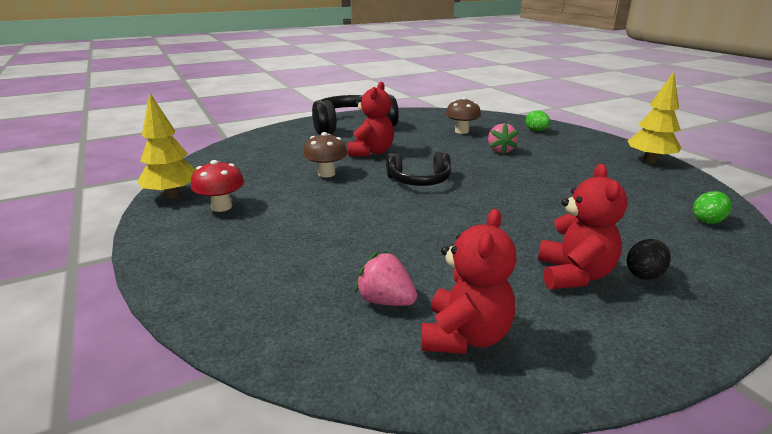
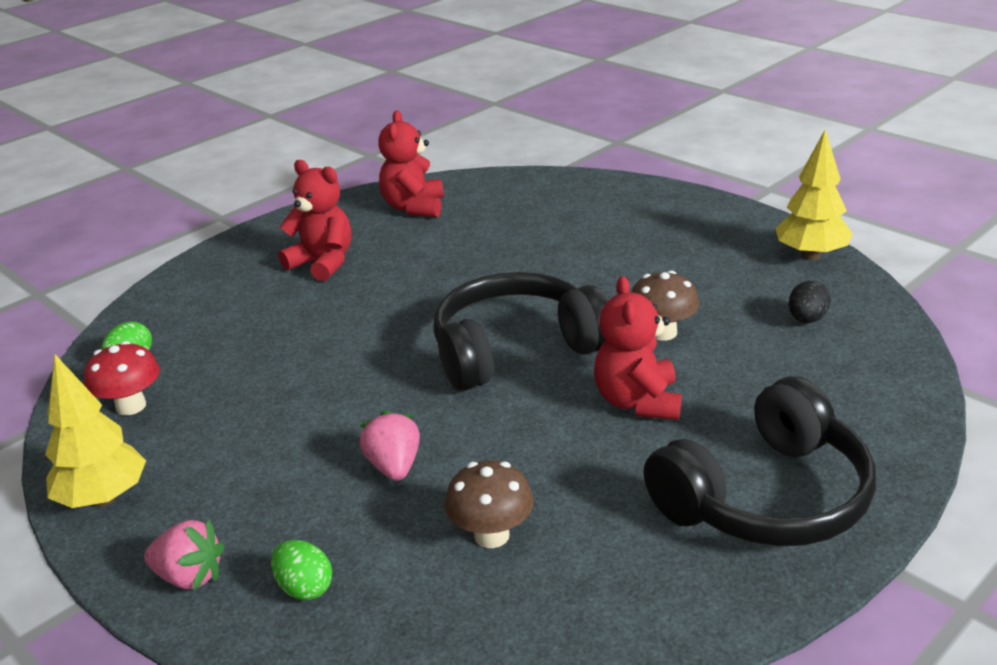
camera: 165 degrees right, 5 degrees up
red mushroom [191,160,244,212] -> red mushroom moved to [84,341,160,415]
pink strawberry [355,252,417,306] -> pink strawberry moved to [144,519,224,590]
black headphones [386,151,451,186] -> black headphones [433,272,608,391], size x1.68
red teddy bear [538,164,628,289] -> red teddy bear turned 135 degrees clockwise [278,160,352,281]
black egg [626,239,671,280] -> black egg moved to [789,281,831,323]

